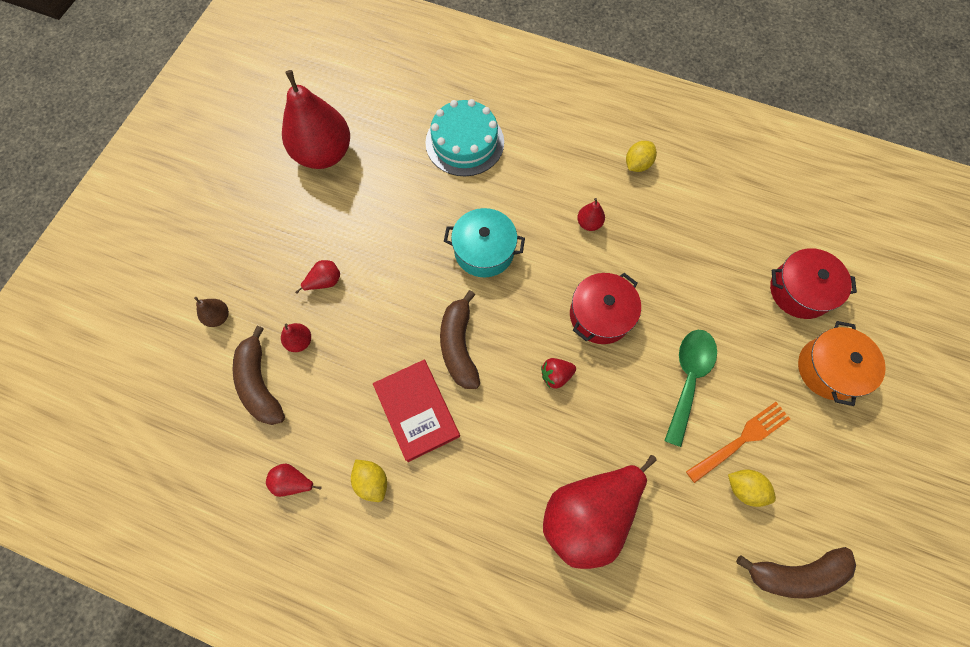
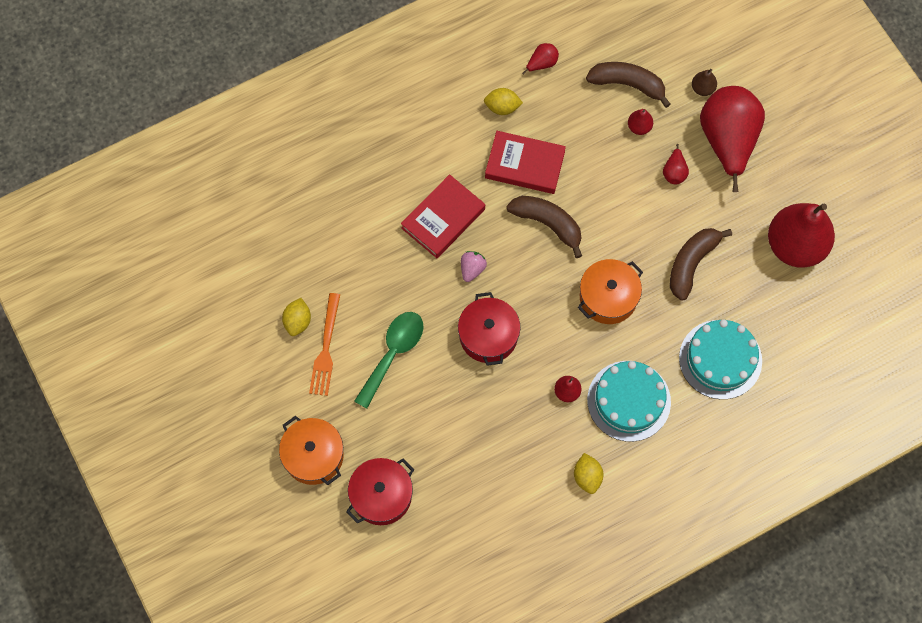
camera: 130 degrees right, 0 degrees up
turquoise pot [444,208,525,278] -> orange pot [578,259,643,324]
red strawberry [541,358,576,389] -> pink strawberry [461,251,487,282]
red pear [543,455,657,569] -> red pear moved to [700,86,765,192]
green spoon [664,330,717,447] -> green spoon turned 120 degrees counterclockwise [354,312,424,409]
yellow lemon [728,469,776,507] -> yellow lemon turned 60 degrees counterclockwise [282,298,311,336]
brown banana [736,547,856,599] -> brown banana moved to [670,228,732,301]
none -> red book [401,174,485,258]
none -> turquoise cake [587,361,671,442]

